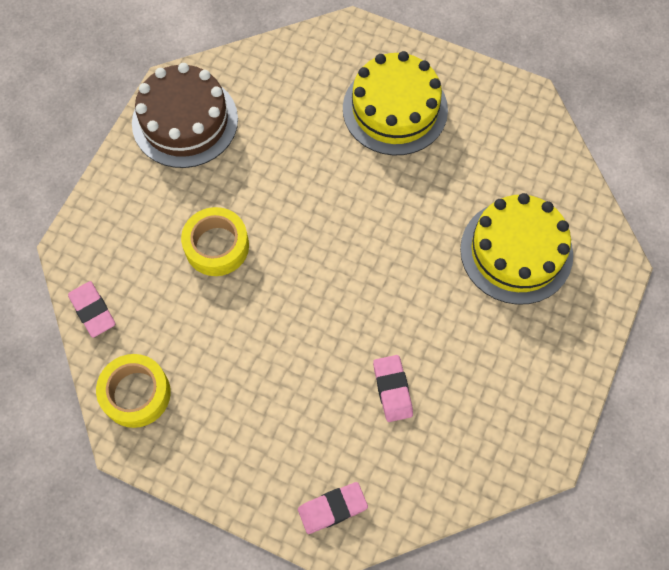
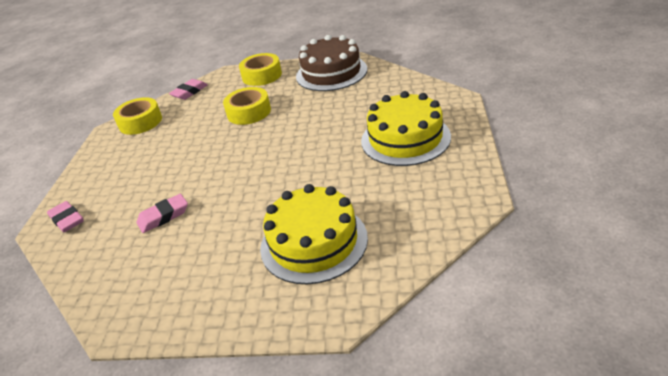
camera: 75 degrees right, 30 degrees down
none -> yellow tape [239,53,282,86]

